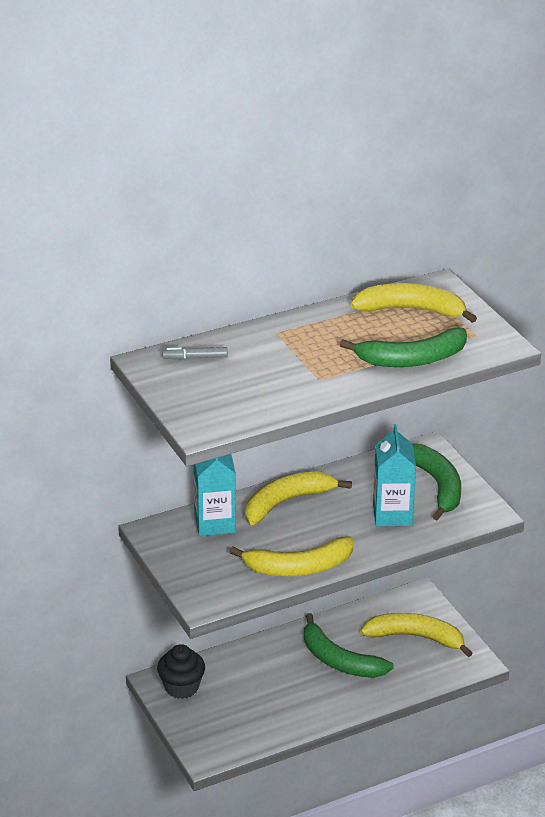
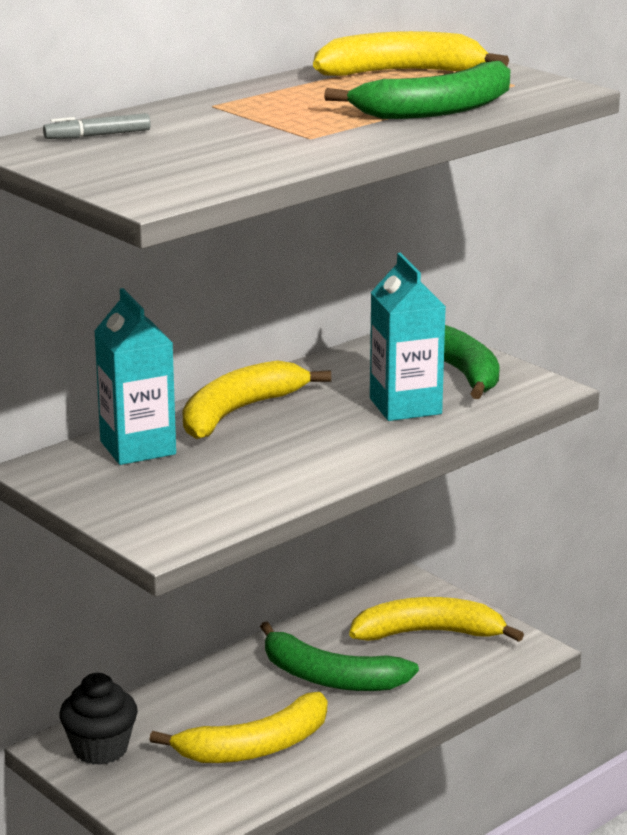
camera: 15 degrees left, 10 degrees down
yellow banana [229,536,353,576] -> yellow banana moved to [149,692,327,763]

